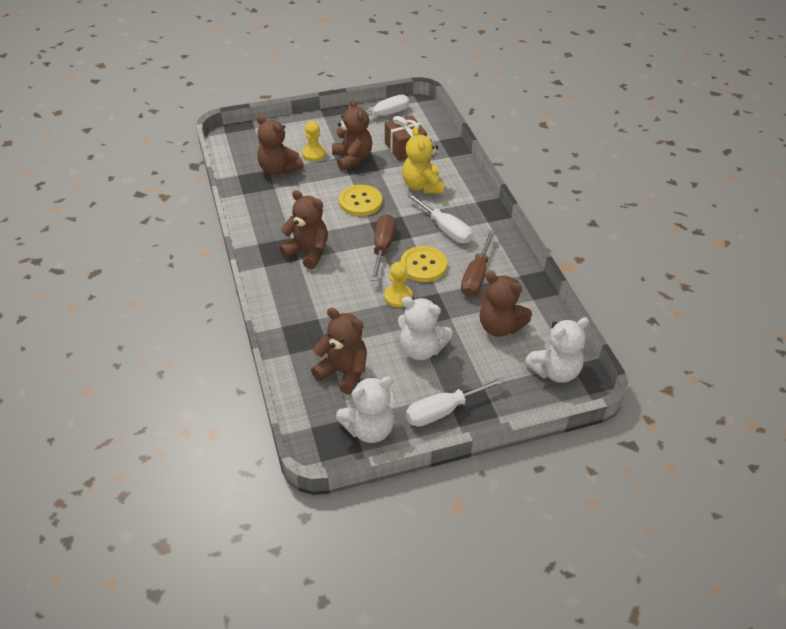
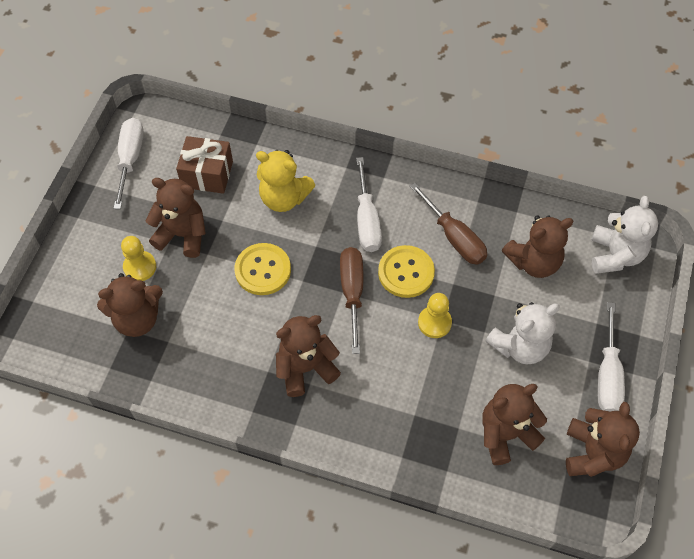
camera: 55 degrees left, 15 degrees up
white teddy bear [336,376,395,443] -> brown teddy bear [566,402,640,477]
brown screwdriver [371,214,395,281] -> brown screwdriver turned 45 degrees clockwise [340,247,364,354]
white screwdriver [407,193,473,243] -> white screwdriver turned 90 degrees clockwise [356,157,382,252]

